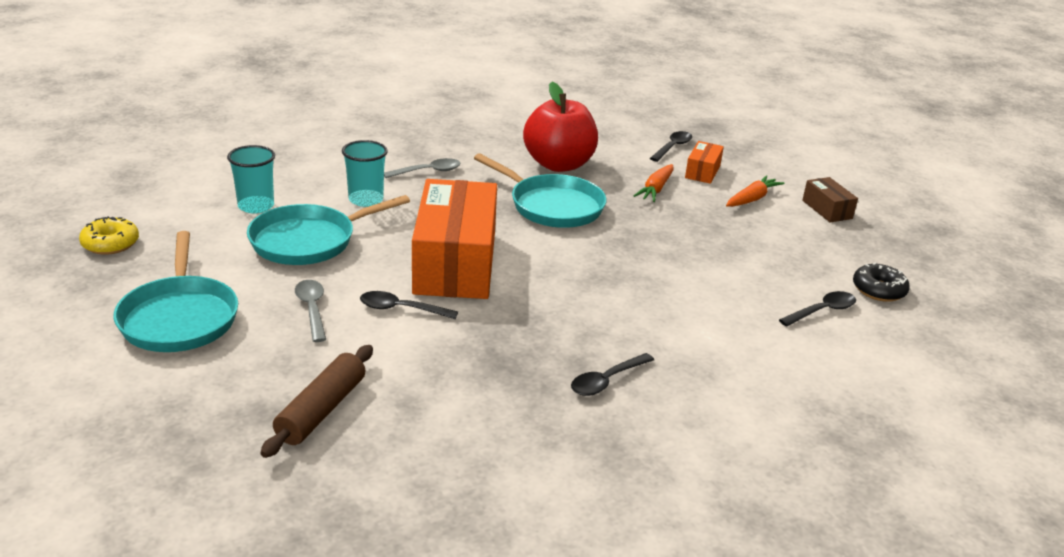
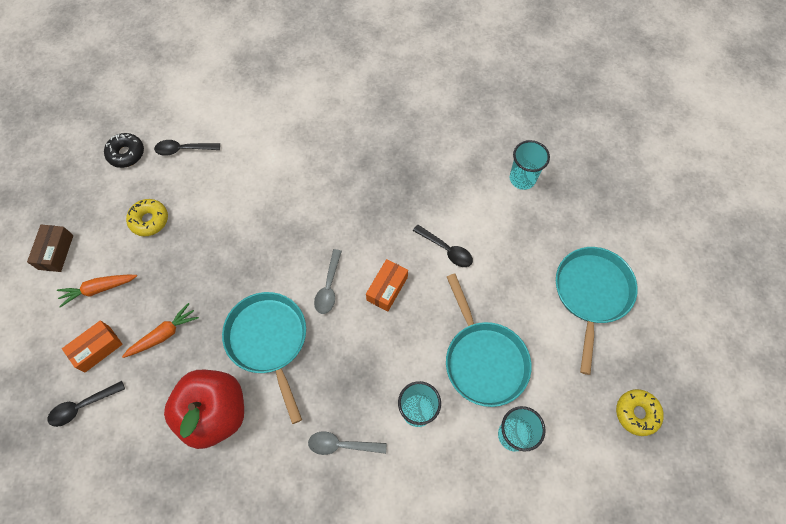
camera: 150 degrees left, 35 degrees up
turquoise pan [247,195,410,265] -> turquoise pan turned 75 degrees clockwise [446,274,532,407]
brown rolling pin [261,345,373,458] -> turquoise cup [510,140,550,190]
grey spoon [295,280,326,342] -> grey spoon moved to [314,249,342,314]
orange box [412,179,497,299] -> orange box [366,259,408,312], size x0.44
black spoon [571,353,654,396] -> none
none -> yellow donut [126,199,168,236]

